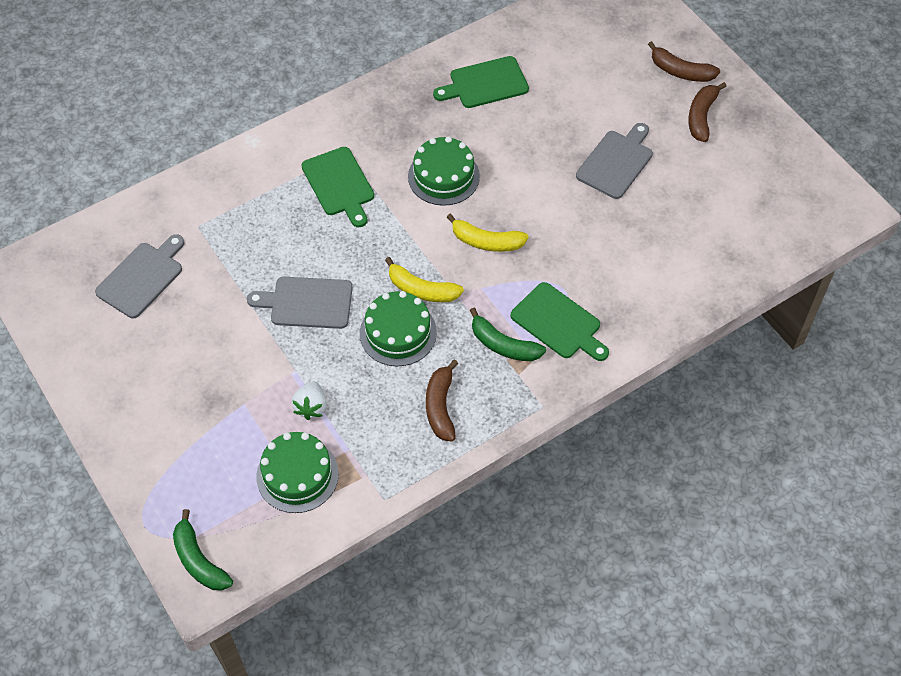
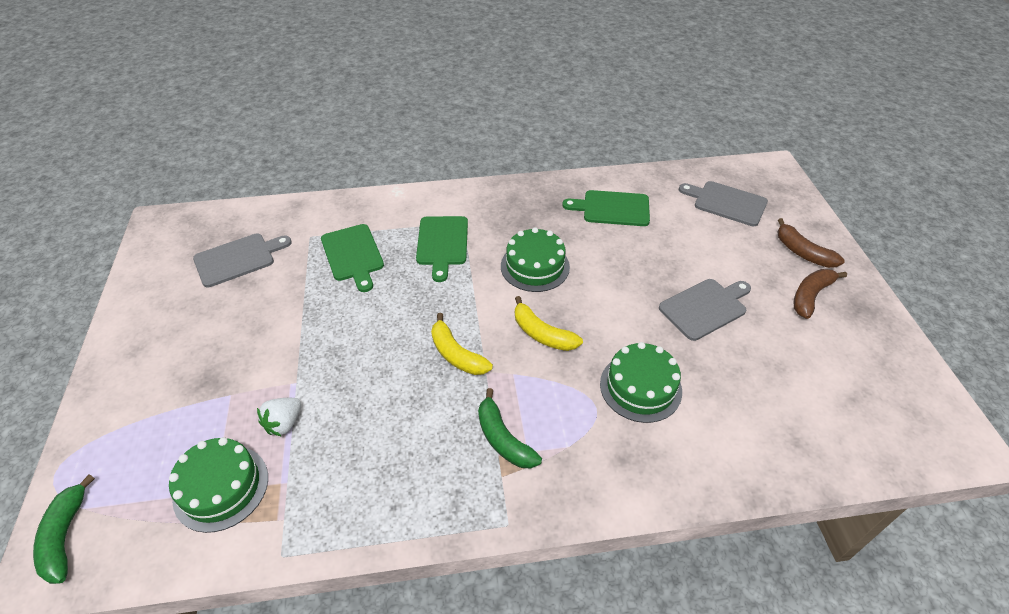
camera: 25 degrees right, 10 degrees down
grey cutting board [247,277,353,329] -> grey cutting board moved to [679,181,768,226]
green cake [360,291,437,366] -> green cake moved to [600,342,682,423]
brown banana [426,359,458,441] -> none
green cutting board [510,282,609,361] -> green cutting board moved to [321,224,384,292]

